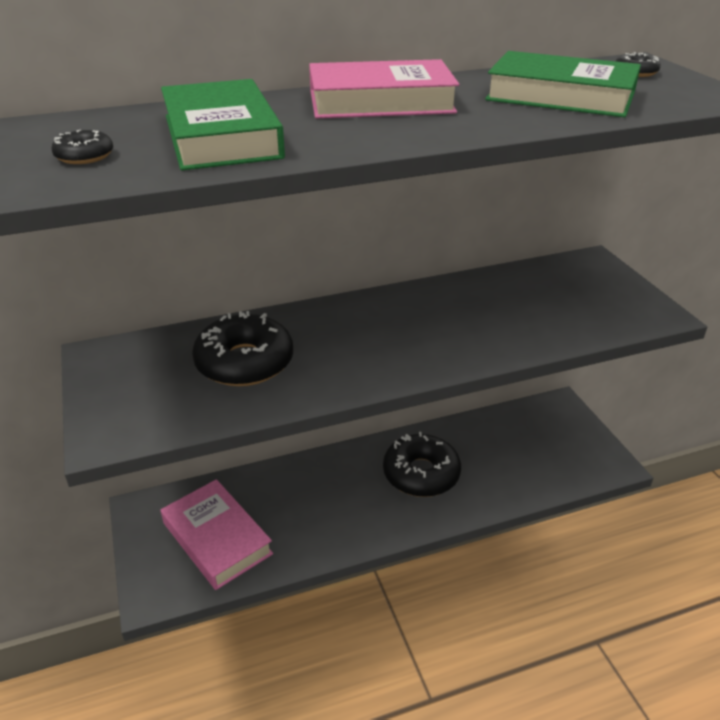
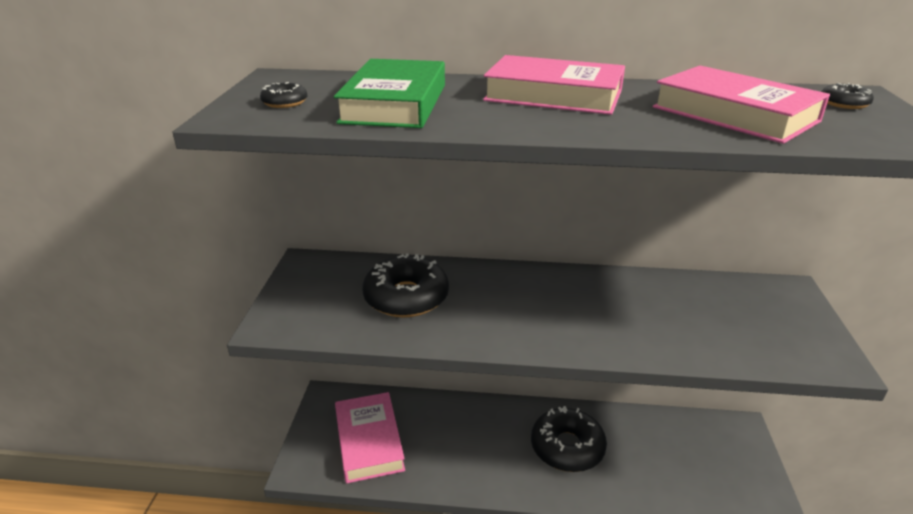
camera: 25 degrees right, 5 degrees down
green book [485,51,641,117] -> pink book [653,65,830,144]

